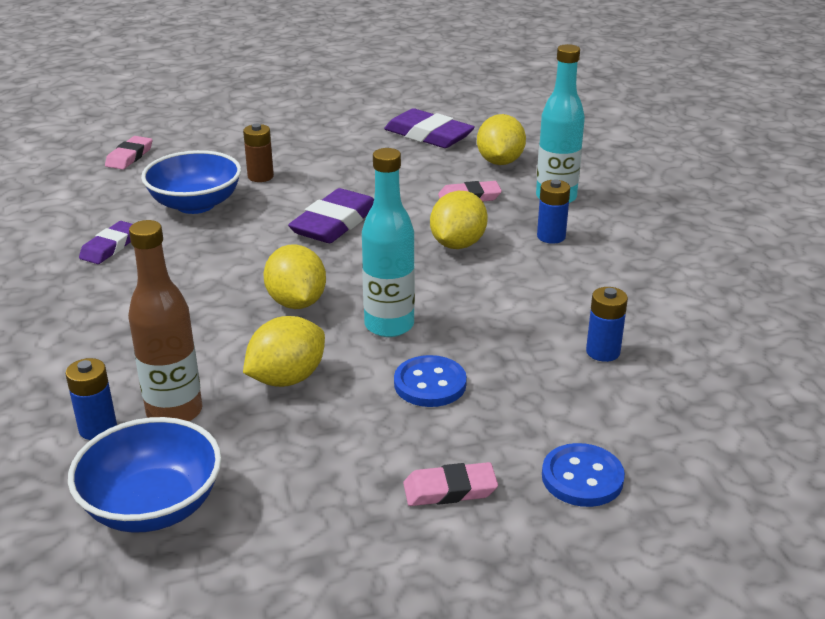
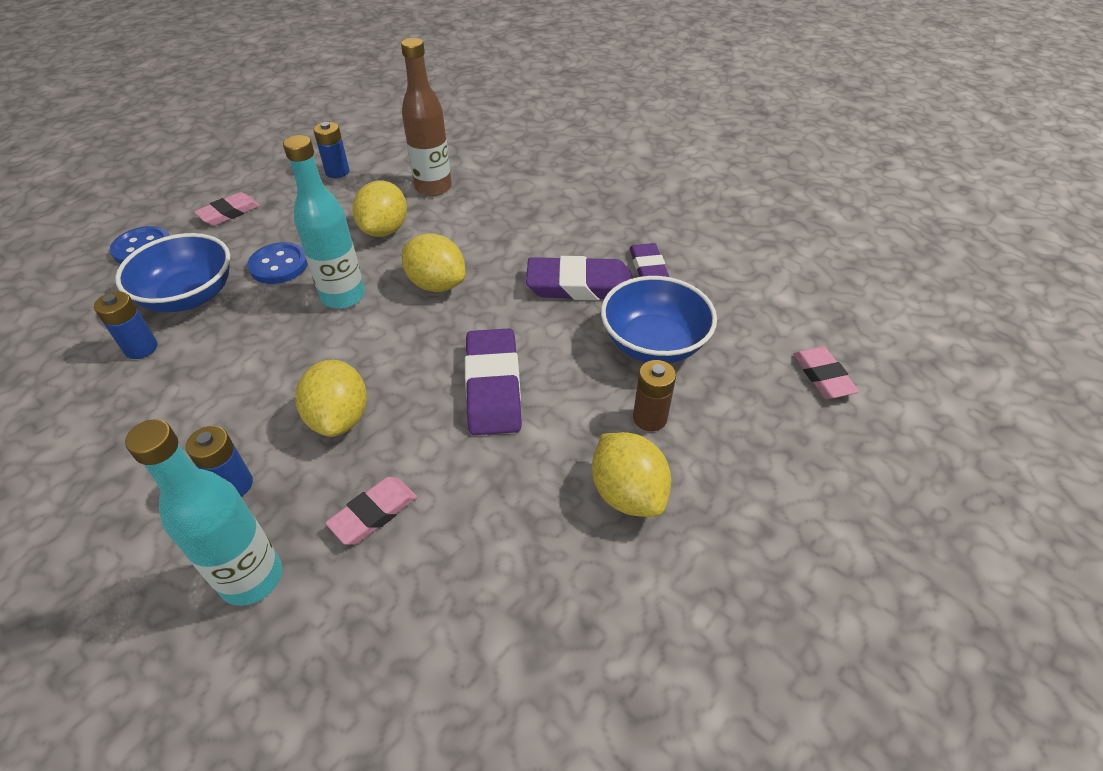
camera: 145 degrees right, 15 degrees up
blue battery [65,358,117,440] -> blue battery moved to [313,122,349,178]
blue bowl [68,417,222,533] -> blue bowl moved to [115,233,230,312]
purple eraser [384,108,475,148] -> purple eraser moved to [526,256,632,300]
yellow lemon [477,114,526,165] -> yellow lemon moved to [592,432,671,517]

